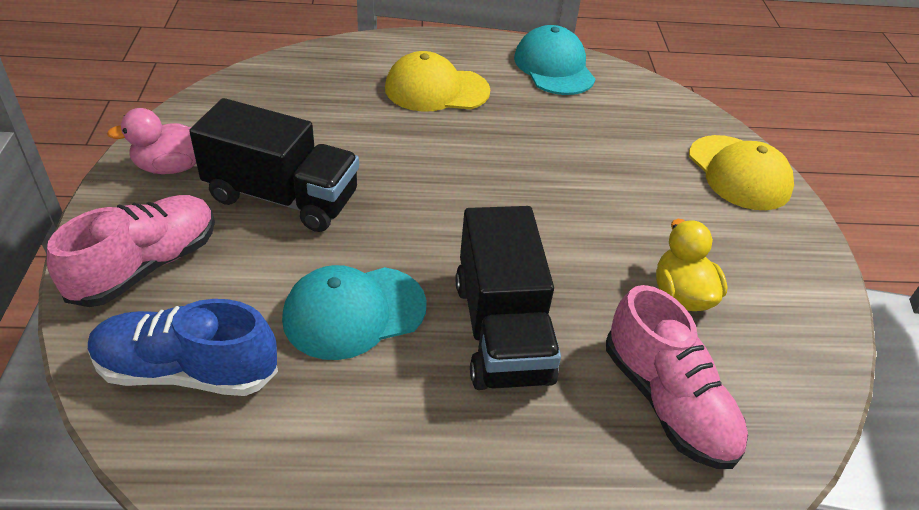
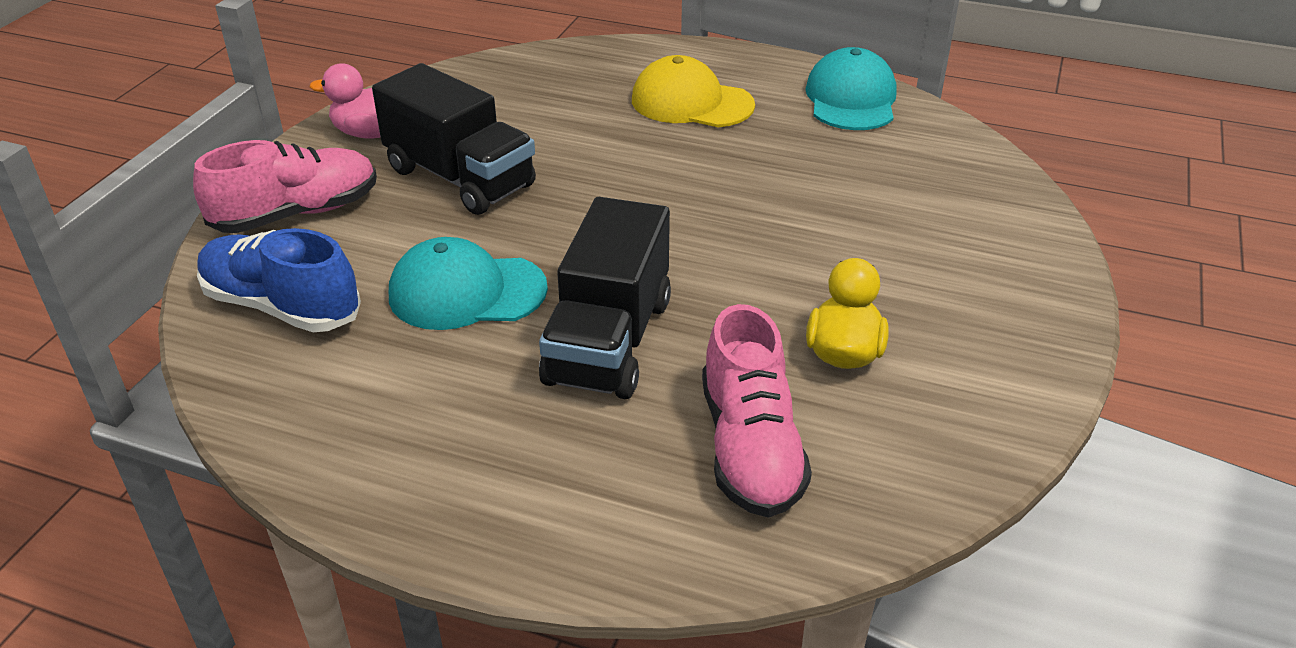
camera: 25 degrees right, 5 degrees down
yellow cap [689,135,794,210] -> none

